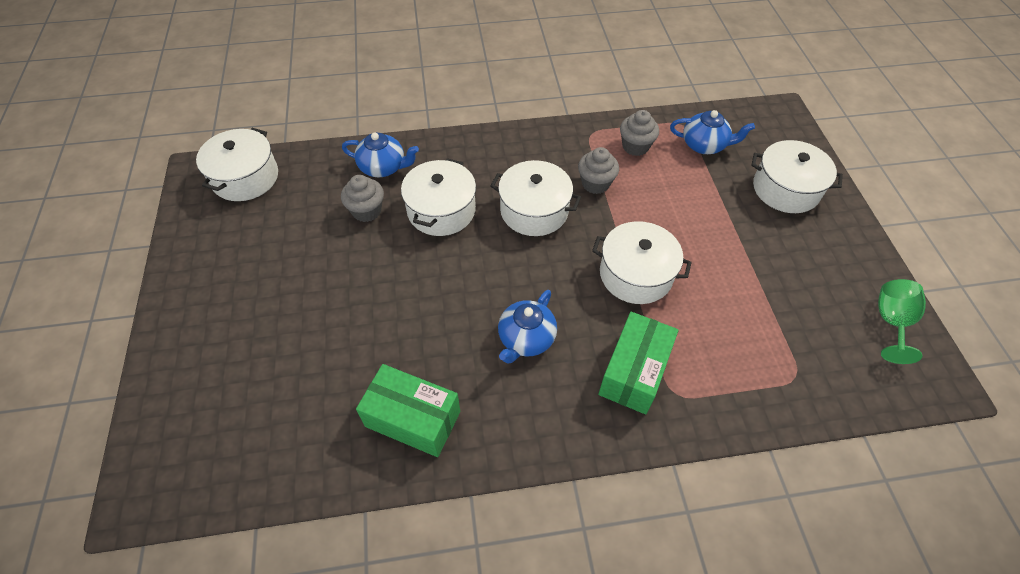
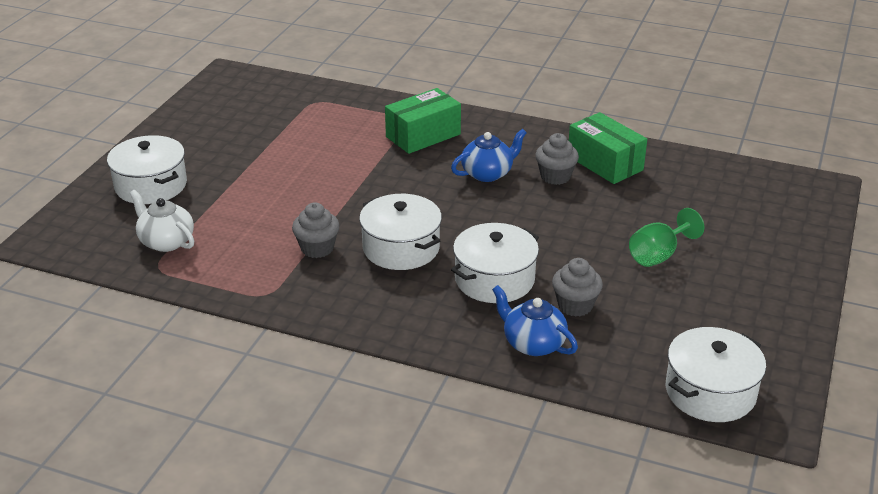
camera: 150 degrees left, 20 degrees down
white pot [592,221,692,304] -> none
grey cupcake [620,110,659,156] -> grey cupcake moved to [535,133,579,185]
blue teapot [670,110,755,154] -> white teapot [130,190,194,252]
green goblet [878,279,926,364] -> green goblet moved to [629,208,704,267]

